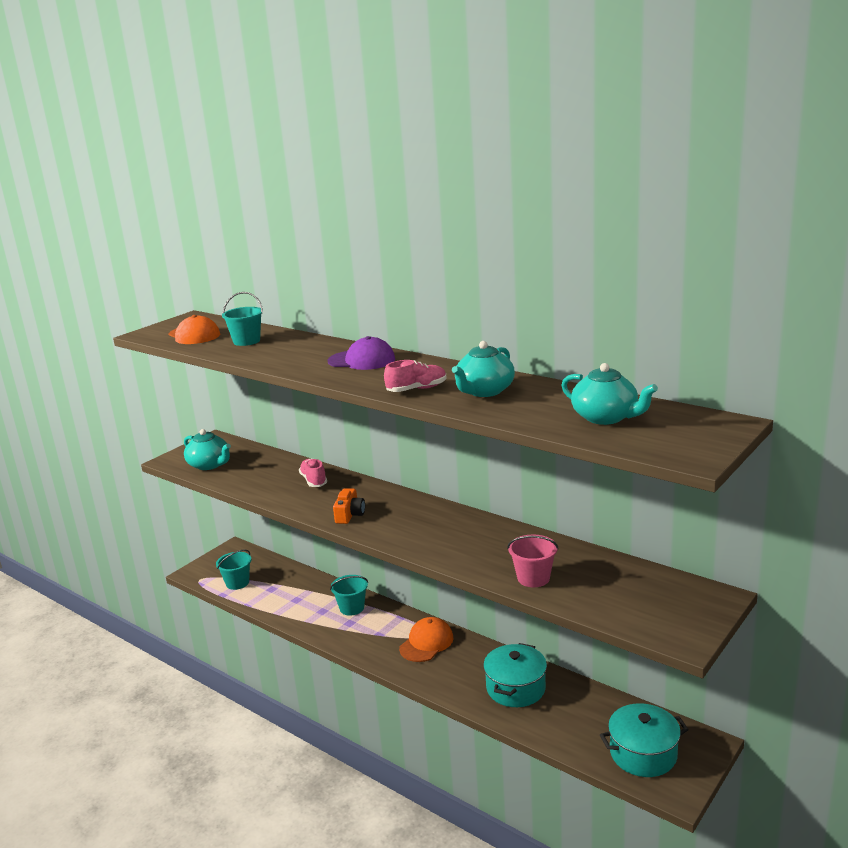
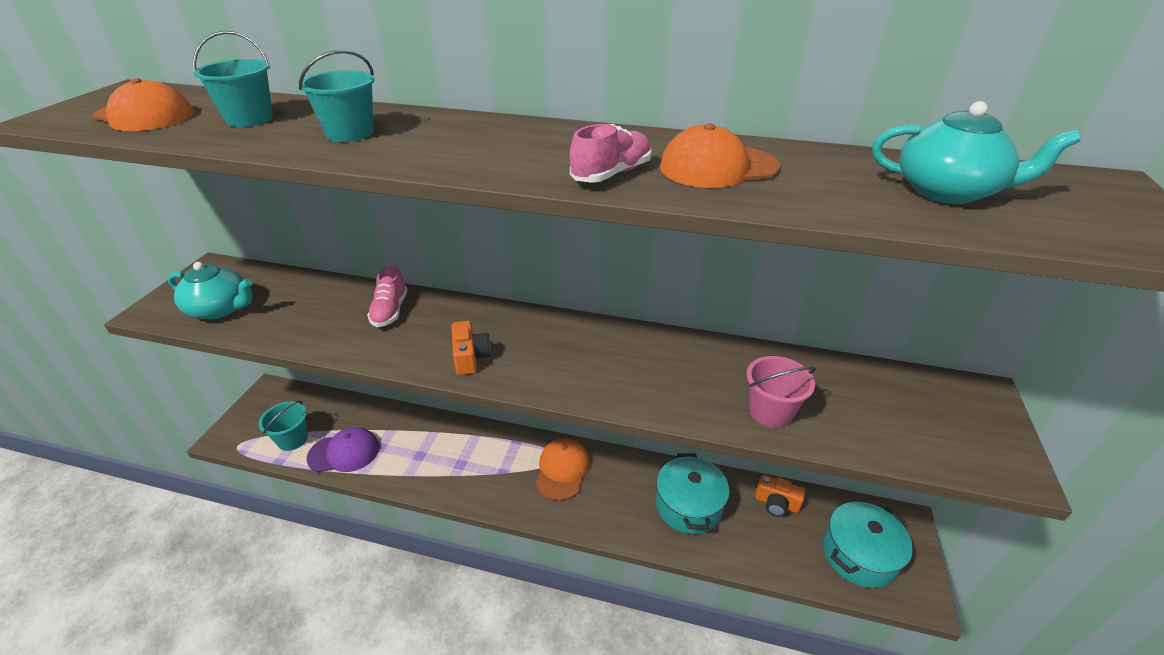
camera: 25 degrees left, 15 degrees up
pink shoe [299,459,327,487] -> pink shoe turned 135 degrees counterclockwise [367,266,408,327]
purple cap [327,336,395,370] -> purple cap moved to [307,427,379,472]
turquoise bucket [330,575,368,616] -> turquoise bucket moved to [299,50,375,142]
turquoise teapot [452,341,515,397] -> orange cap [660,123,780,188]
none -> orange camera [755,475,805,517]

